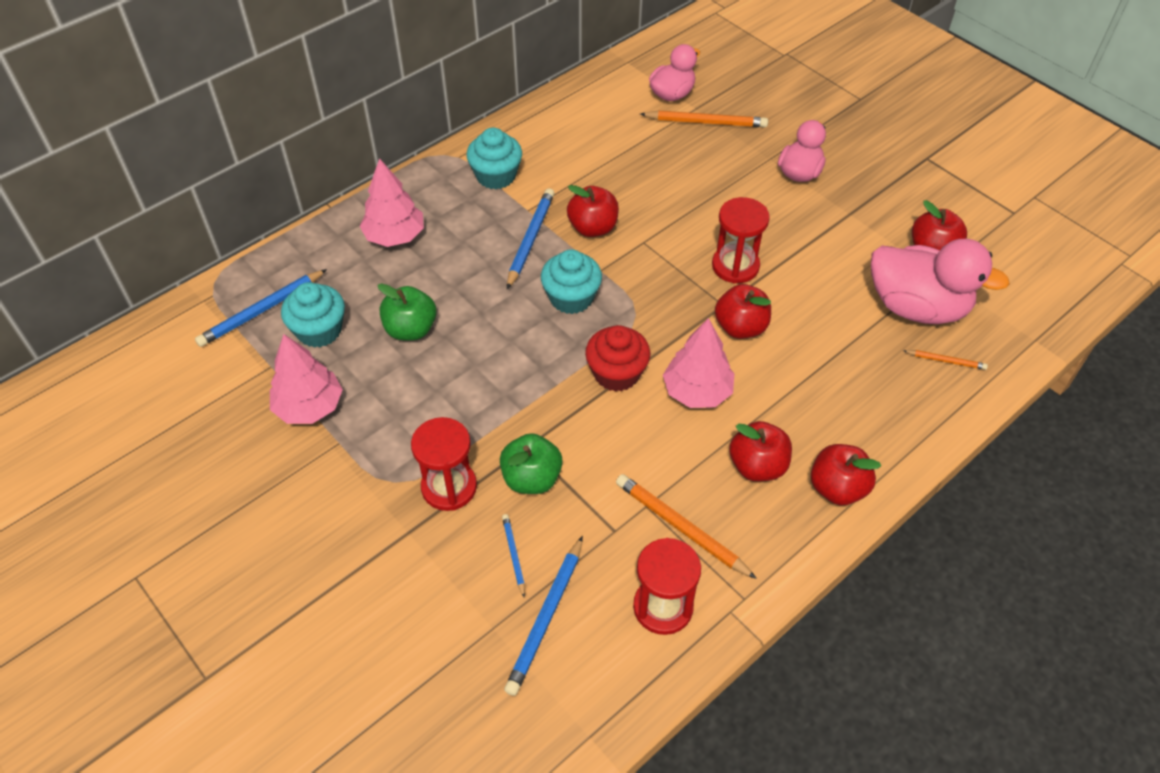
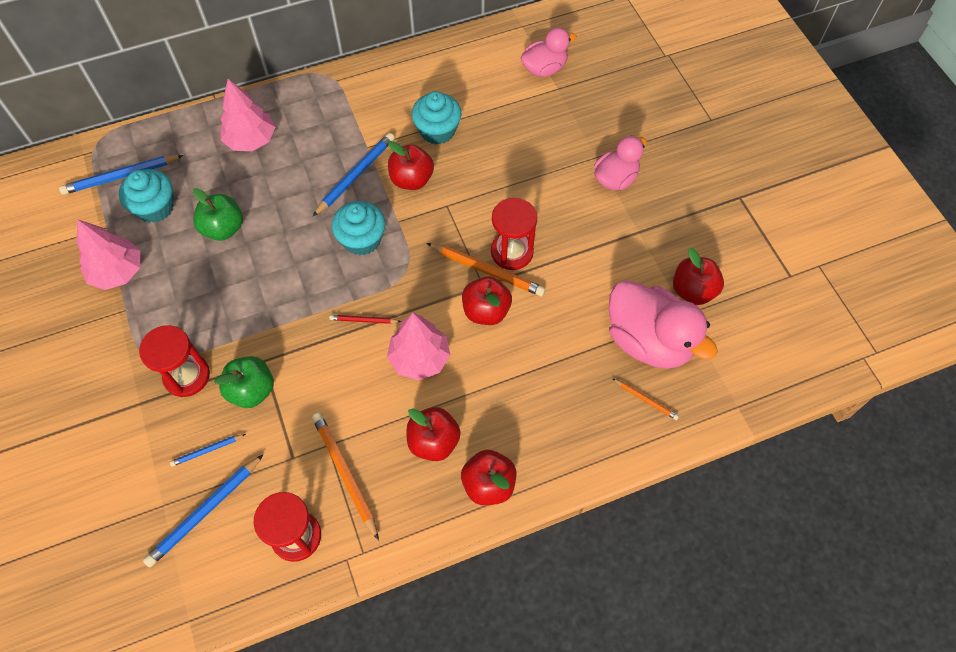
camera: 20 degrees right, 10 degrees up
turquoise cupcake [466,128,522,190] -> turquoise cupcake moved to [412,91,462,144]
blue pencil [502,514,525,597] -> blue pencil turned 120 degrees counterclockwise [170,434,246,467]
red cupcake [585,325,650,392] -> red pencil [329,315,401,324]
orange pencil [640,110,768,127] -> orange pencil moved to [427,243,546,296]

